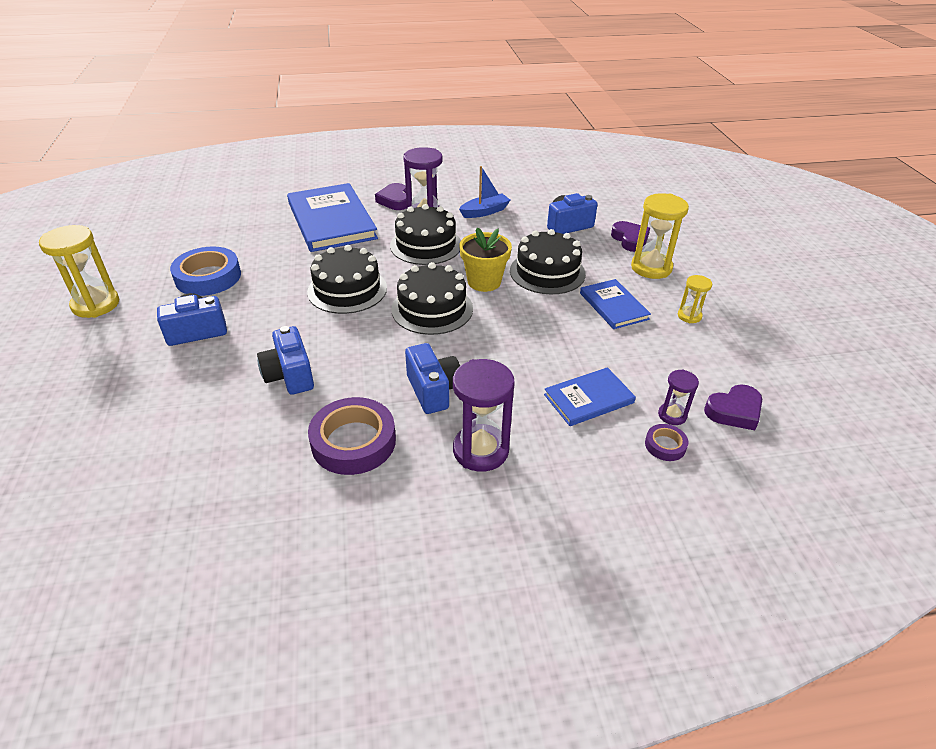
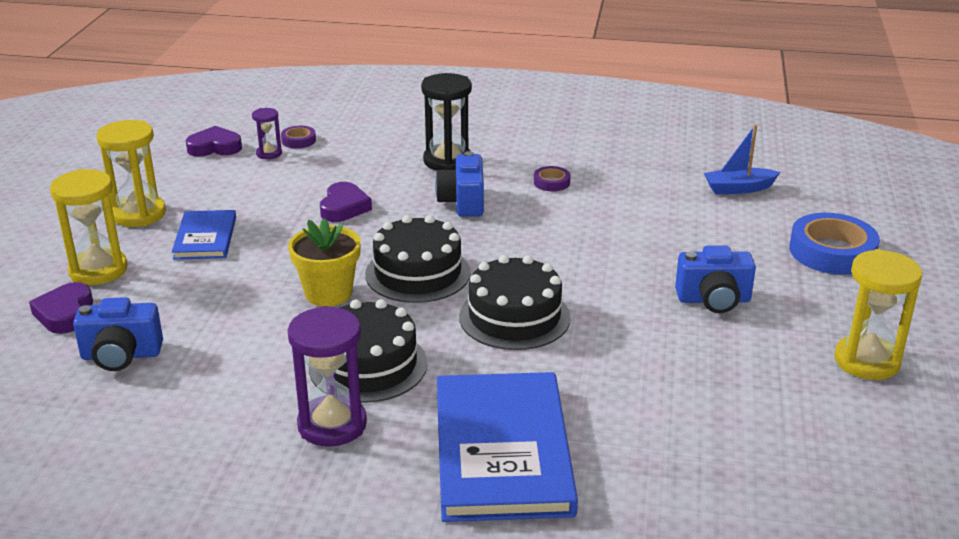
camera: 160 degrees left, 10 degrees down
blue tape [170,247,241,296] -> blue tape moved to [789,213,880,275]
blue camera [257,326,314,395] -> none
purple tape [308,397,396,475] -> purple tape [534,166,570,192], size x0.48
purple heart [375,183,407,210] -> purple heart moved to [320,182,372,222]
purple hourglass [453,359,515,472] -> black hourglass [421,73,472,171]
blue boat [459,166,510,218] -> blue boat moved to [704,125,780,194]
black cake [510,229,586,294] -> none
blue book [544,367,636,426] -> none
yellow hourglass [678,275,712,323] -> yellow hourglass [96,120,166,227], size x1.88

